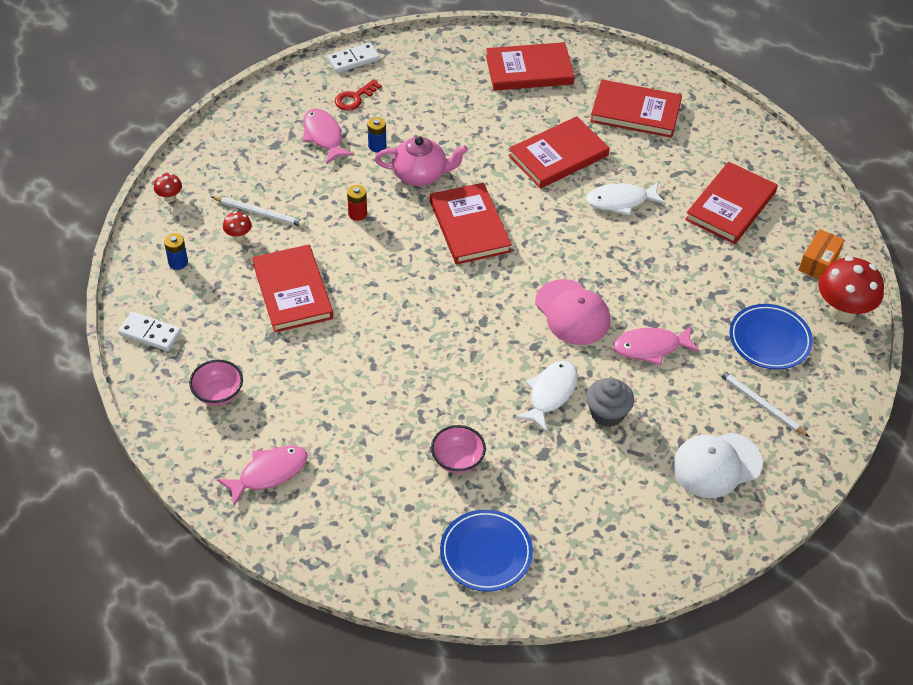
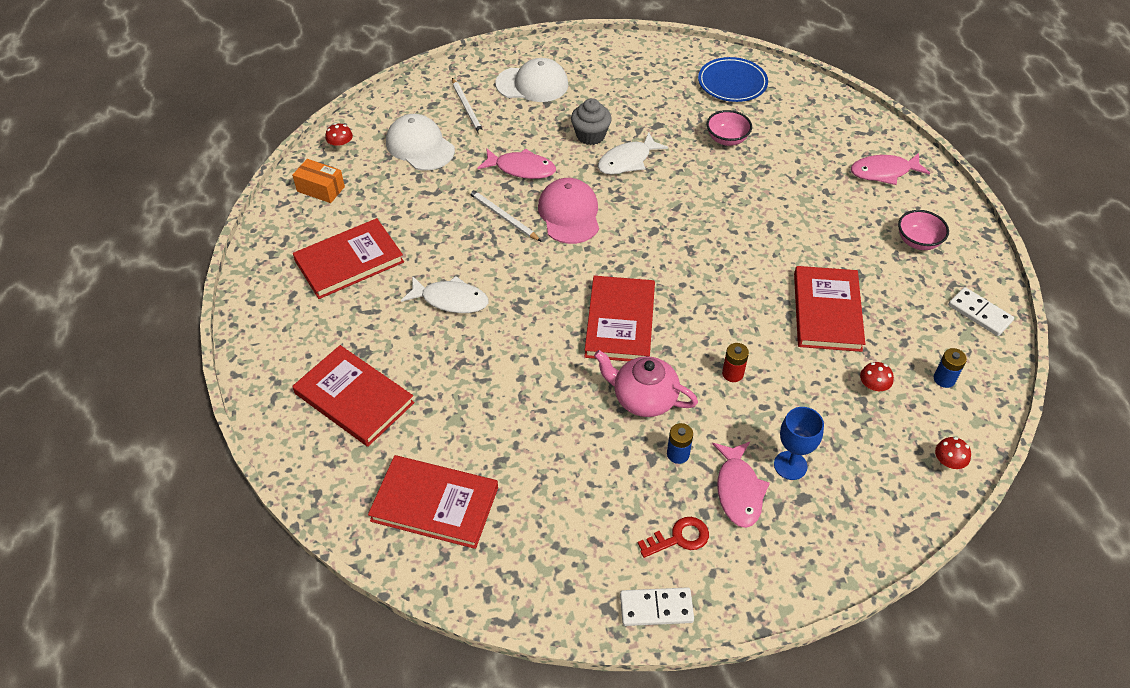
camera: 155 degrees left, 0 degrees up
white pencil [212,196,305,227] -> white pencil moved to [468,188,542,242]
red book [508,116,610,189] -> none
blue plate [729,304,813,370] -> white cap [386,114,455,171]
orange box [799,229,844,279] -> orange box turned 60 degrees clockwise [292,159,345,203]
red mushroom [818,256,884,322] -> red mushroom [325,123,353,152], size x0.46
none -> blue goblet [774,407,824,480]

